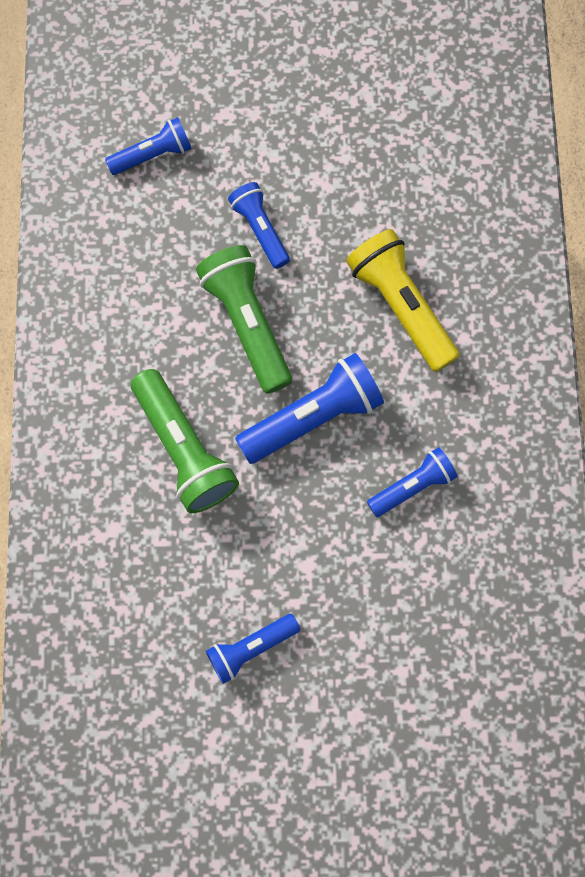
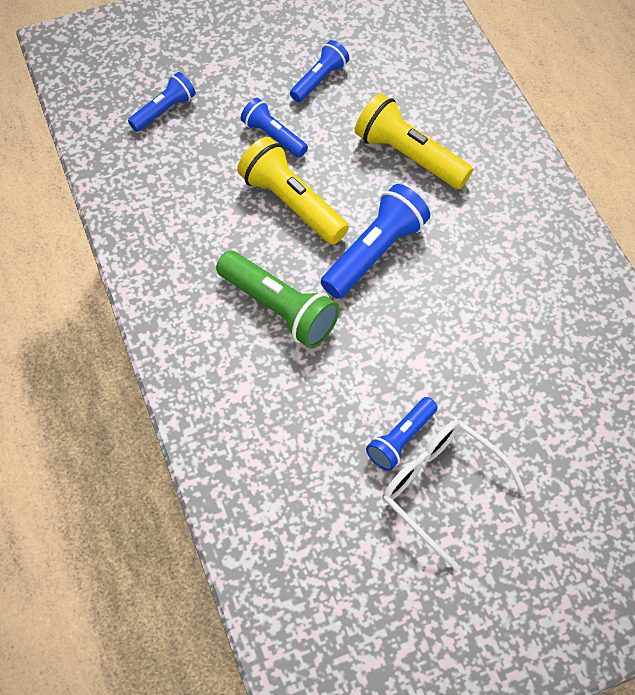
camera: 20 degrees left, 15 degrees down
green flashlight [196,245,292,394] -> yellow flashlight [237,137,349,245]
blue flashlight [367,447,458,517] -> blue flashlight moved to [290,40,349,102]
none -> white glasses [382,420,526,569]

